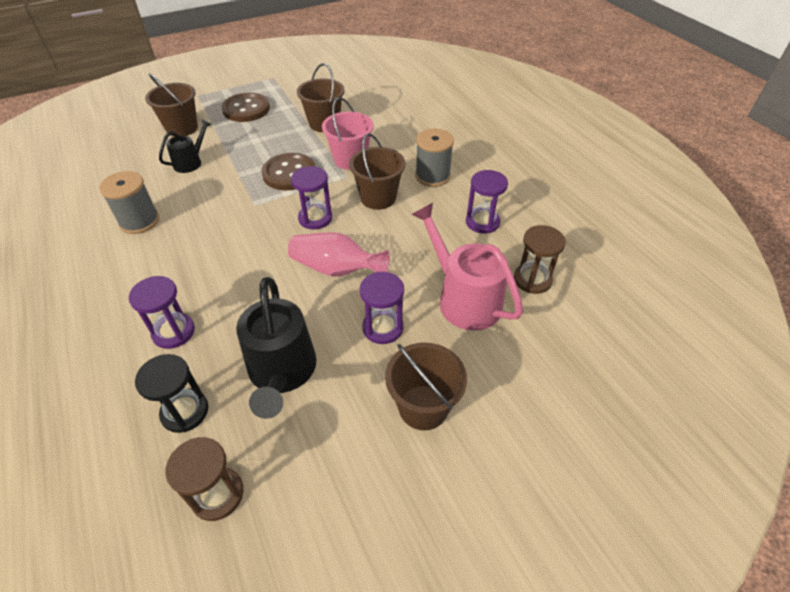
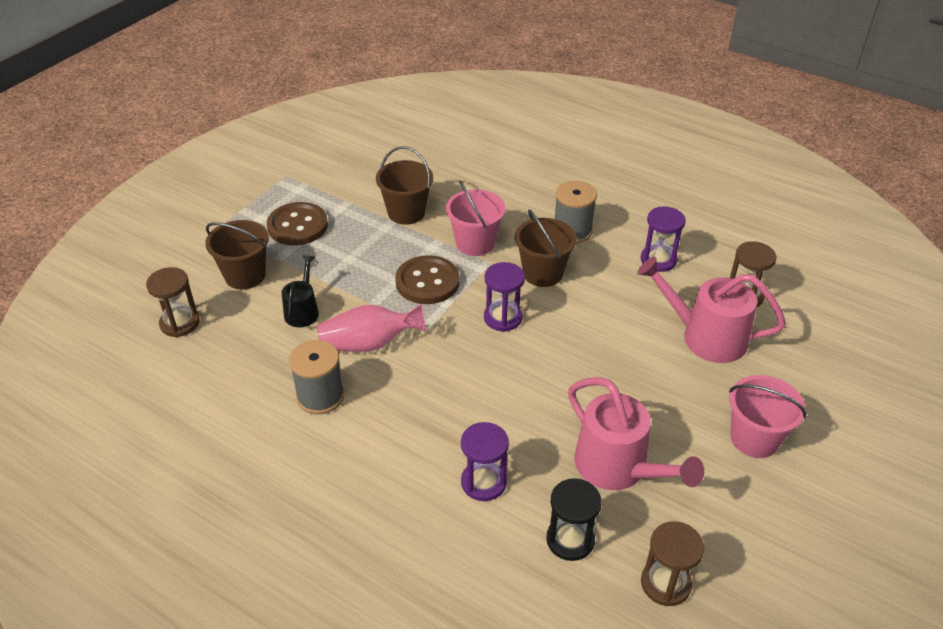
camera: 30 degrees left, 5 degrees down
black watering can [236,277,316,419] -> pink watering can [568,377,704,490]
pink vase [288,232,390,277] -> pink vase moved to [317,304,426,352]
purple hourglass [360,272,404,344] -> none
brown bucket [385,343,467,430] -> pink bucket [729,375,807,458]
none -> brown hourglass [146,267,200,337]

